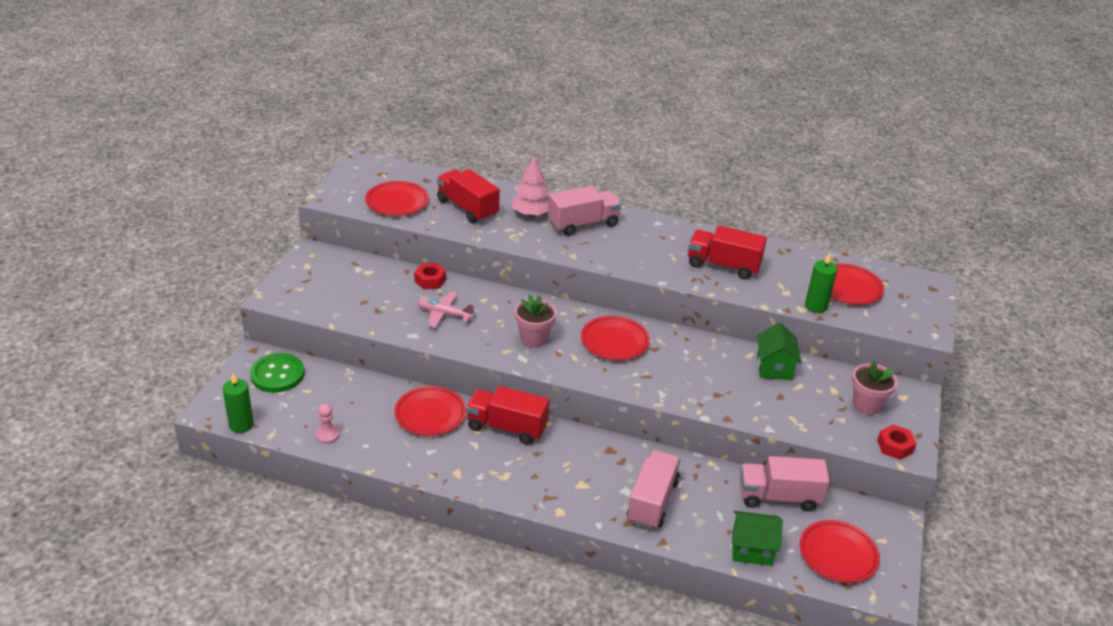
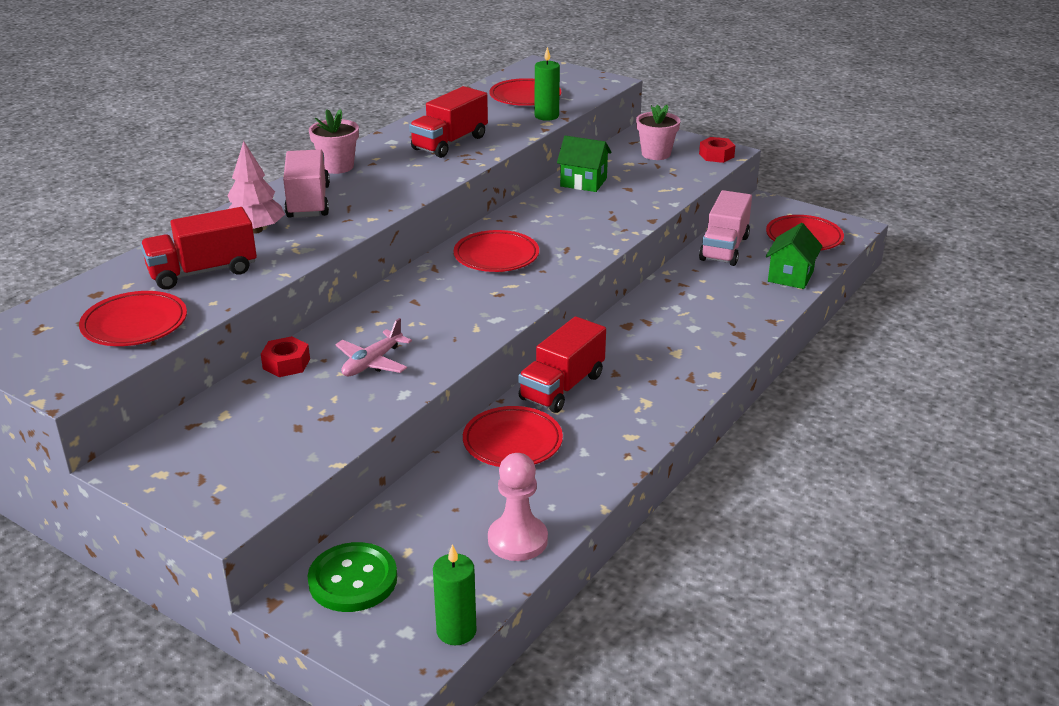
camera: 70 degrees left, 5 degrees down
pink pawn [316,403,340,444] -> pink pawn [488,453,548,561], size x1.69
pink flower pot [515,295,557,347] -> pink flower pot moved to [309,109,359,174]
pink truck [627,450,681,529] -> none

